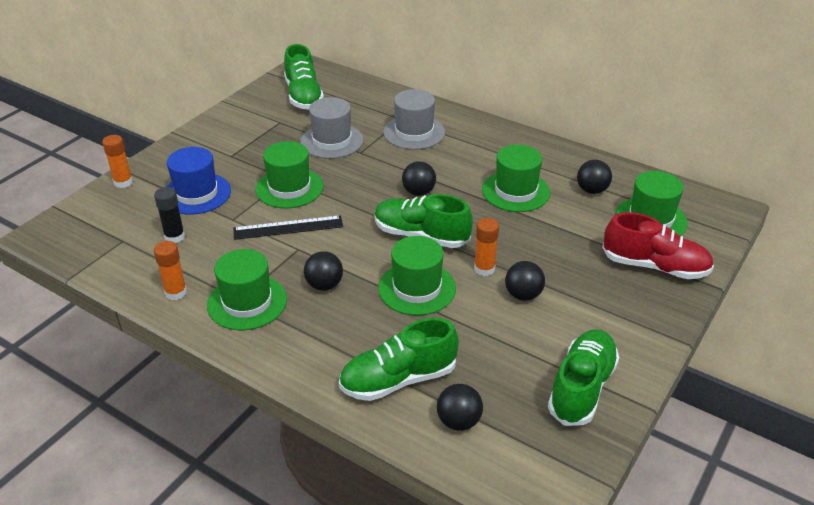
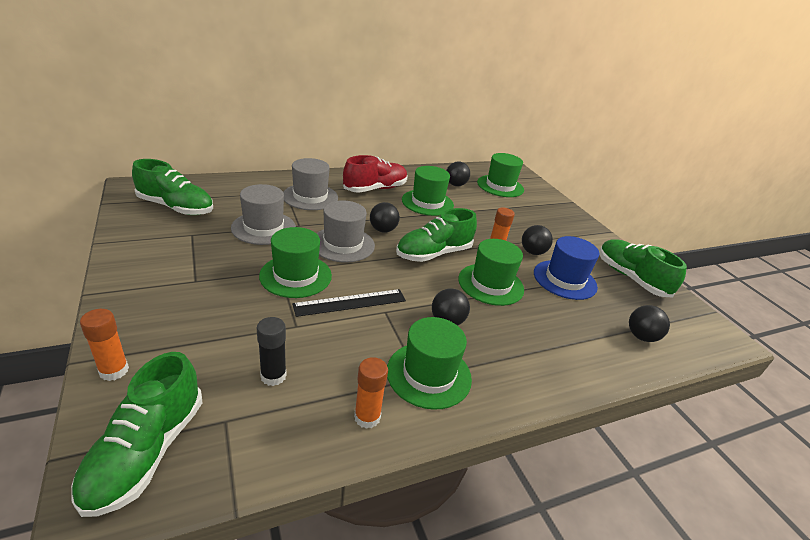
camera: 60 degrees left, 5 degrees down
blue hat [166,147,231,215] -> blue hat moved to [534,236,599,300]
black ruler [233,215,343,240] -> black ruler turned 45 degrees clockwise [292,289,406,317]
green shoe [339,318,459,401] -> green shoe moved to [71,352,202,517]
red shoe [602,212,714,279] -> red shoe moved to [343,155,408,193]
none -> grey hat [316,200,375,263]

